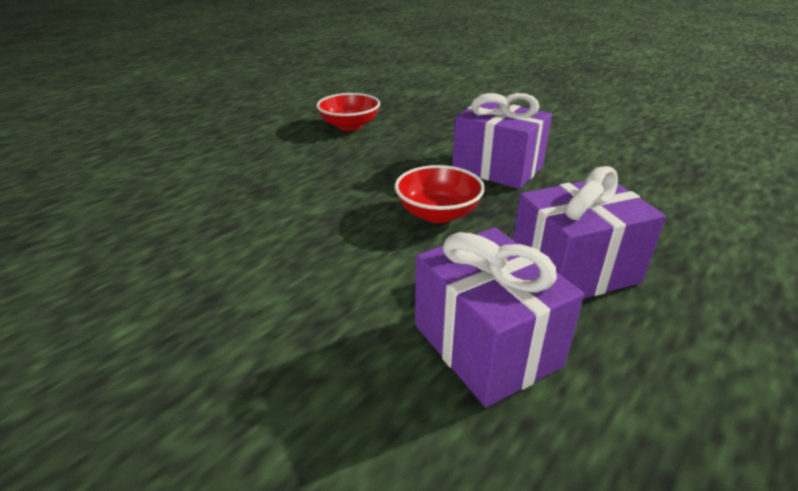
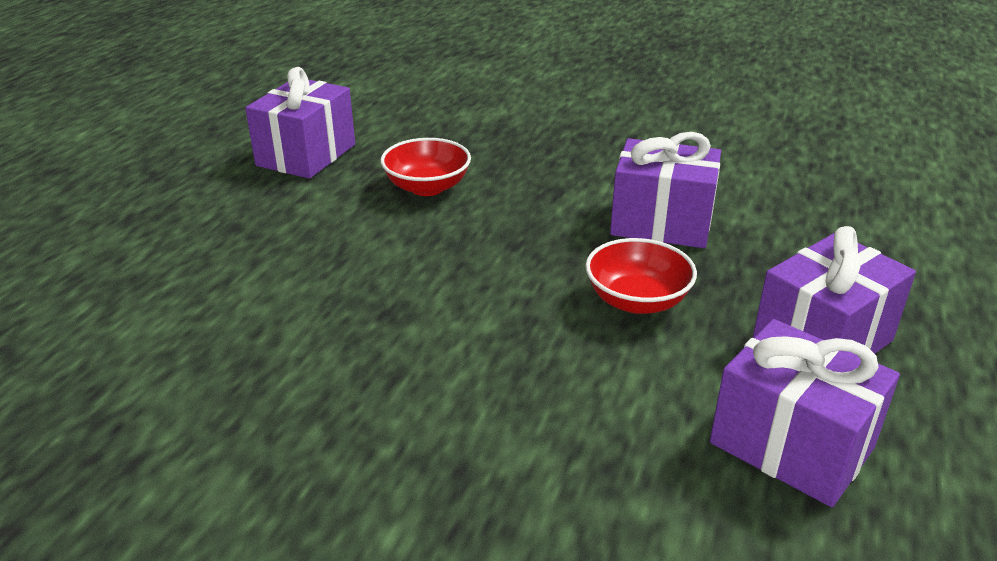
camera: 20 degrees left, 0 degrees up
none -> purple gift [245,67,355,179]

